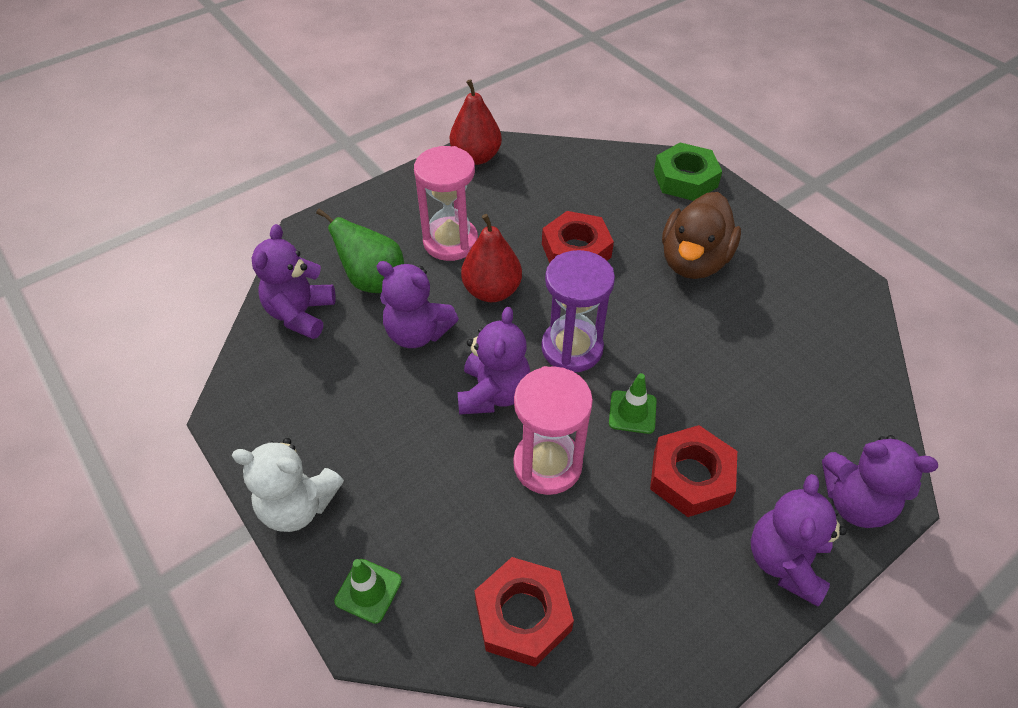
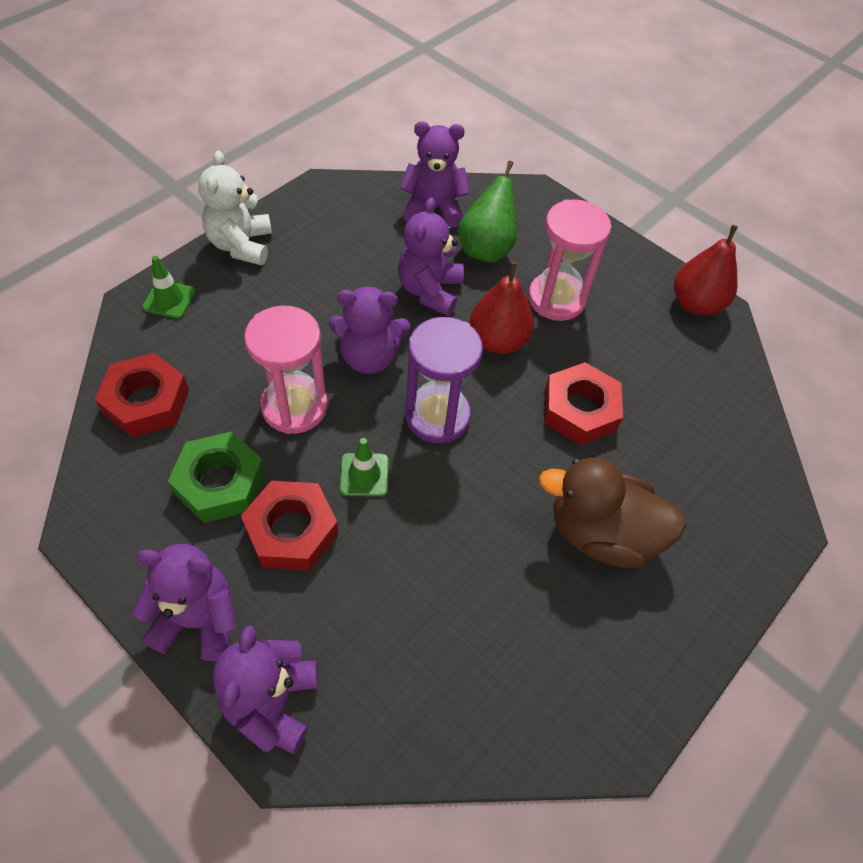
camera: 75 degrees right, 5 degrees up
green nut [654,143,722,201] -> green nut moved to [168,432,265,523]

